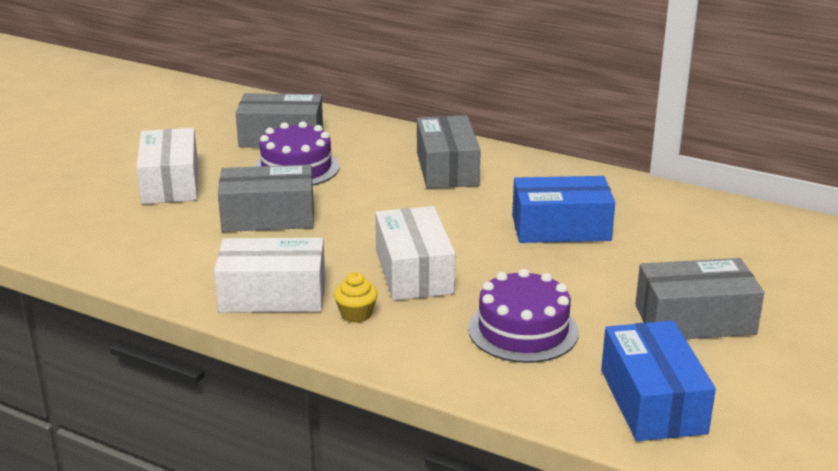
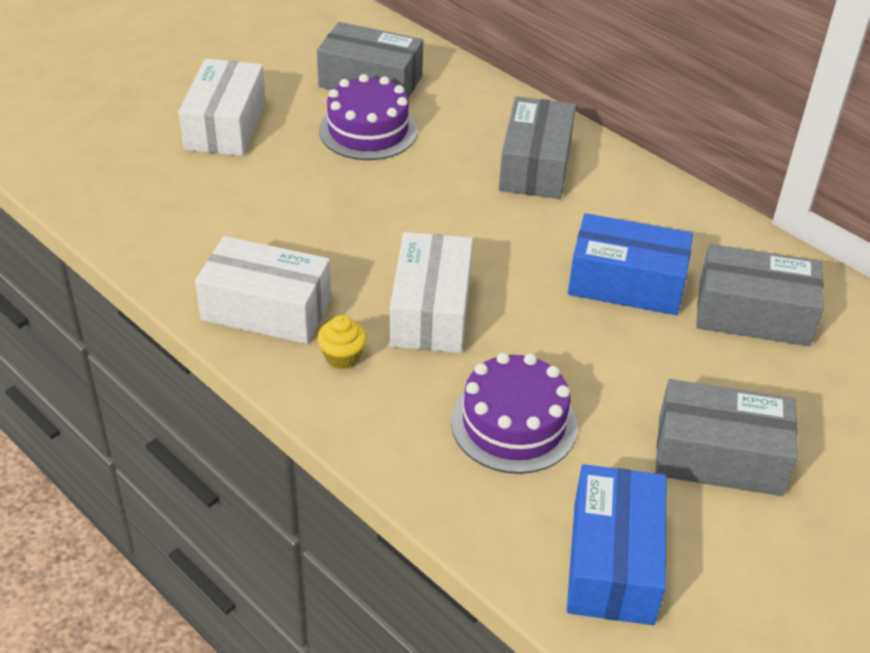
camera: 15 degrees right, 15 degrees up
grey box [218,165,314,232] -> grey box moved to [696,244,824,346]

